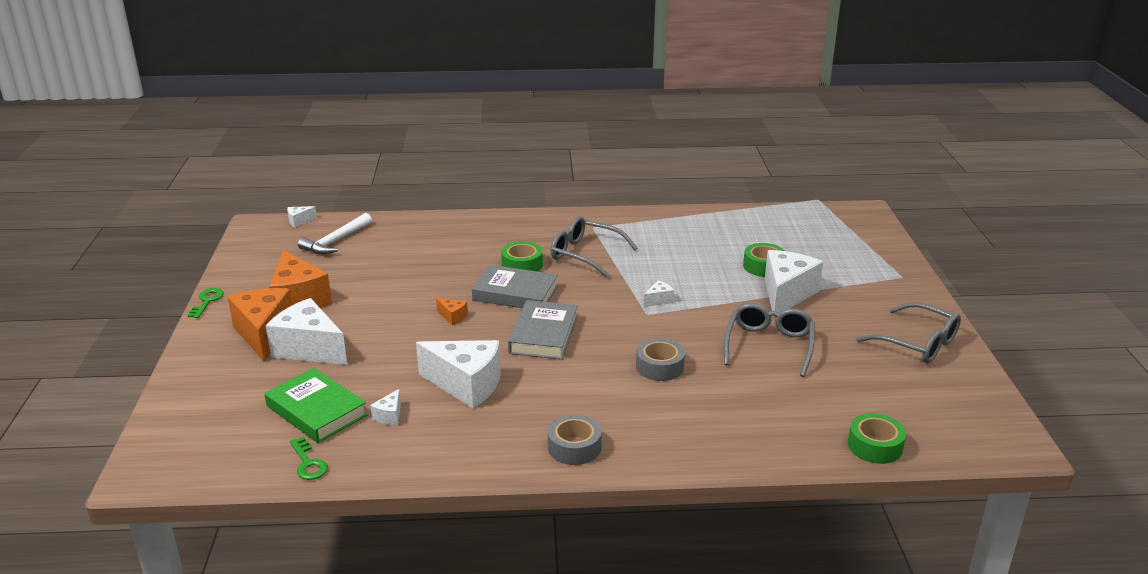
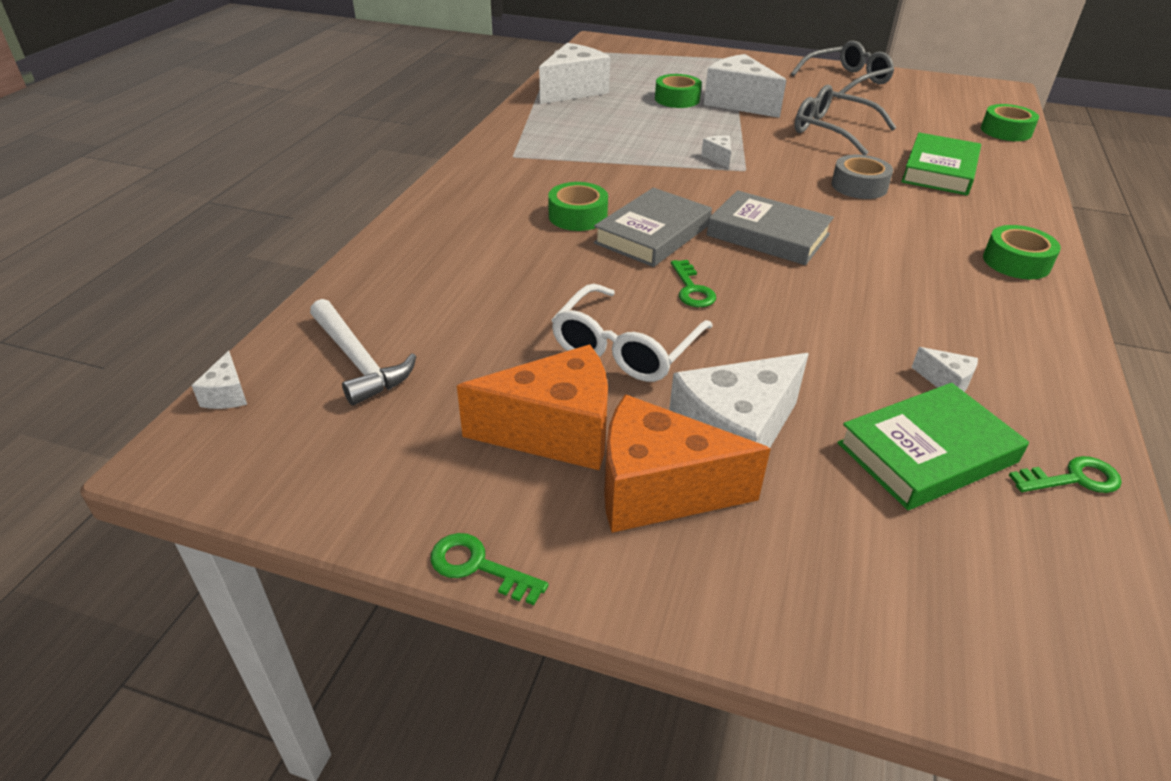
camera: 70 degrees left, 10 degrees up
white cheese [416,340,501,409] -> white cheese moved to [539,43,610,104]
orange cheese [436,298,468,325] -> green key [671,260,716,307]
grey tape [548,414,602,465] -> green tape [983,225,1061,279]
grey glasses [551,217,638,278] -> none
none -> white glasses [552,284,713,382]
none -> green book [901,133,981,195]

